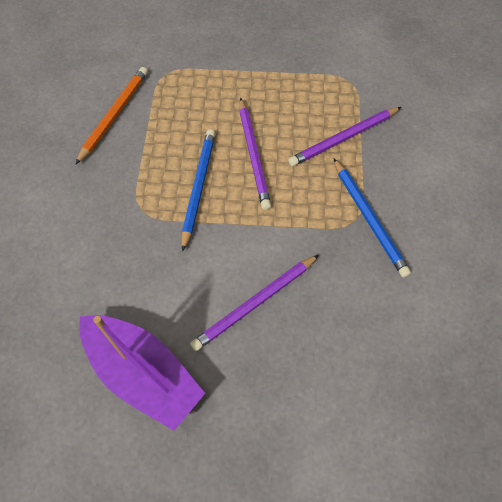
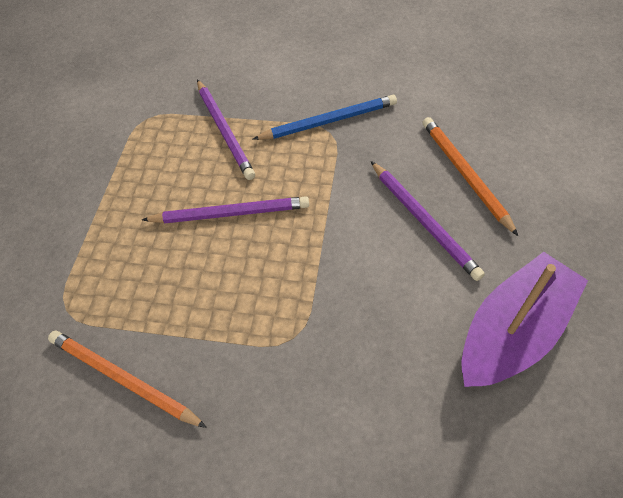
camera: 80 degrees left, 5 degrees down
blue pencil [182,129,215,252] -> none
none -> orange pencil [423,117,518,236]

